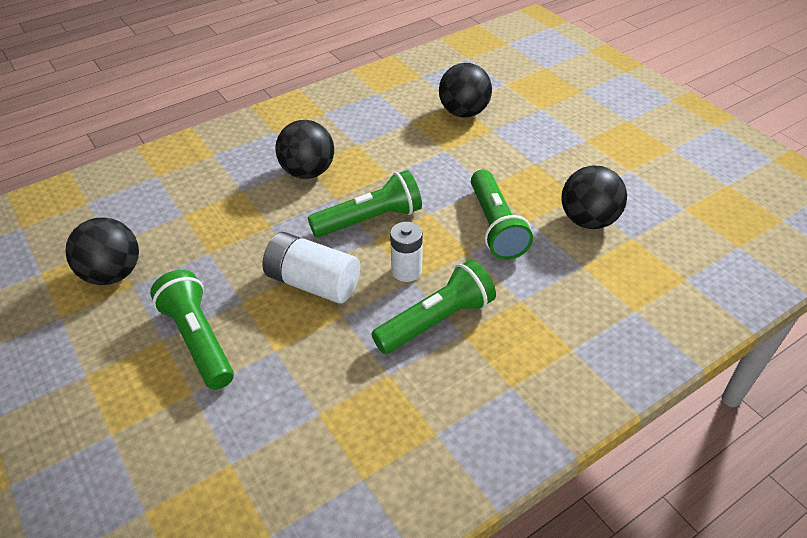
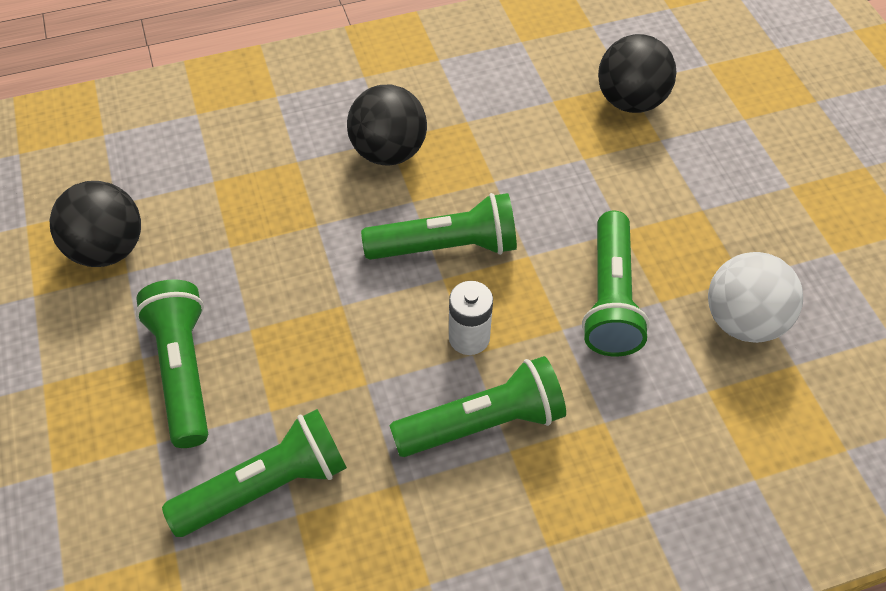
camera: 15 degrees right, 10 degrees up
white battery [262,232,360,304] -> none
black ball [562,166,627,229] -> white ball [708,252,803,343]
none -> green flashlight [162,409,347,537]

